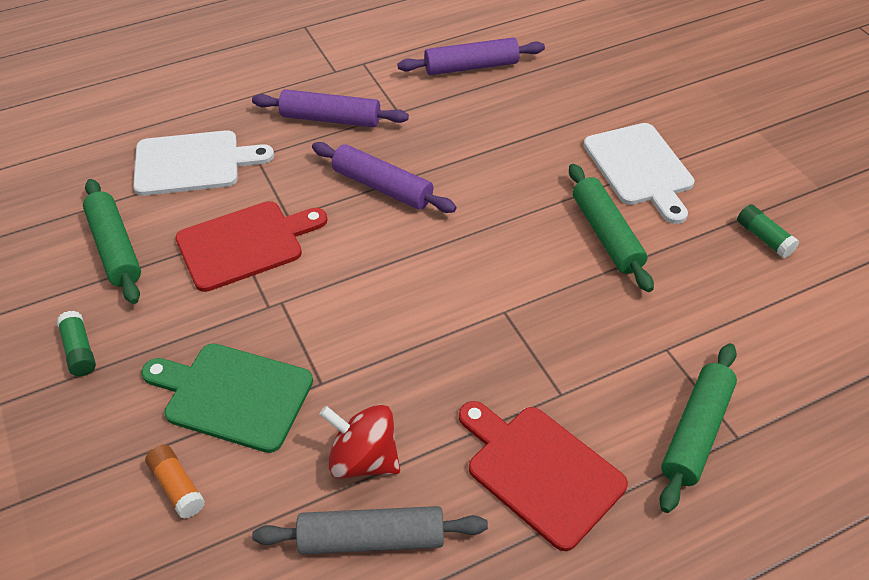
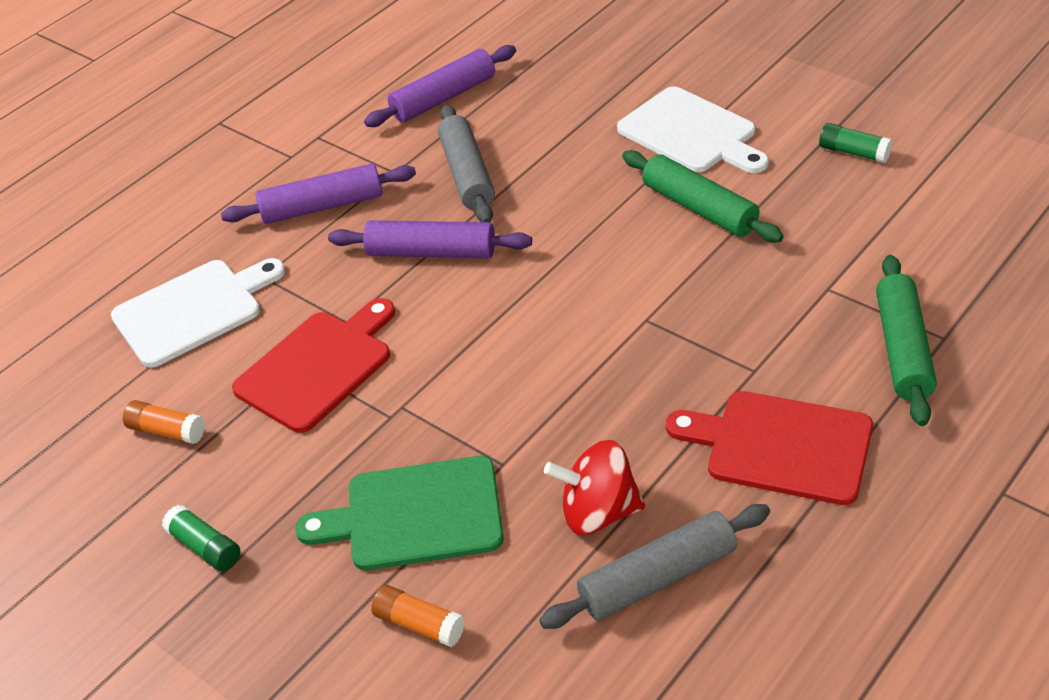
camera: 20 degrees left, 5 degrees down
green rolling pin [83,179,141,304] -> orange glue stick [123,400,205,444]
none -> grey rolling pin [438,105,495,222]

